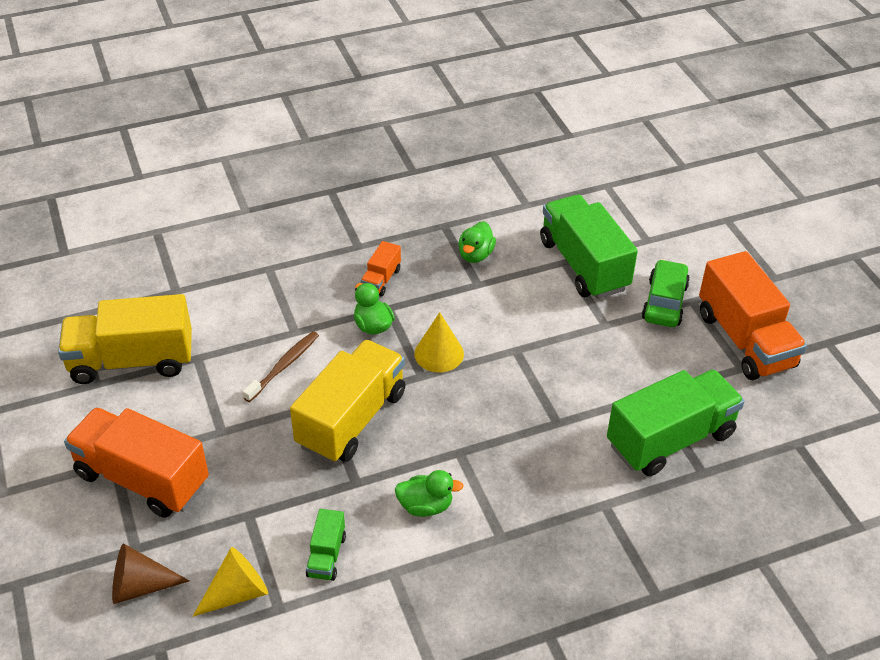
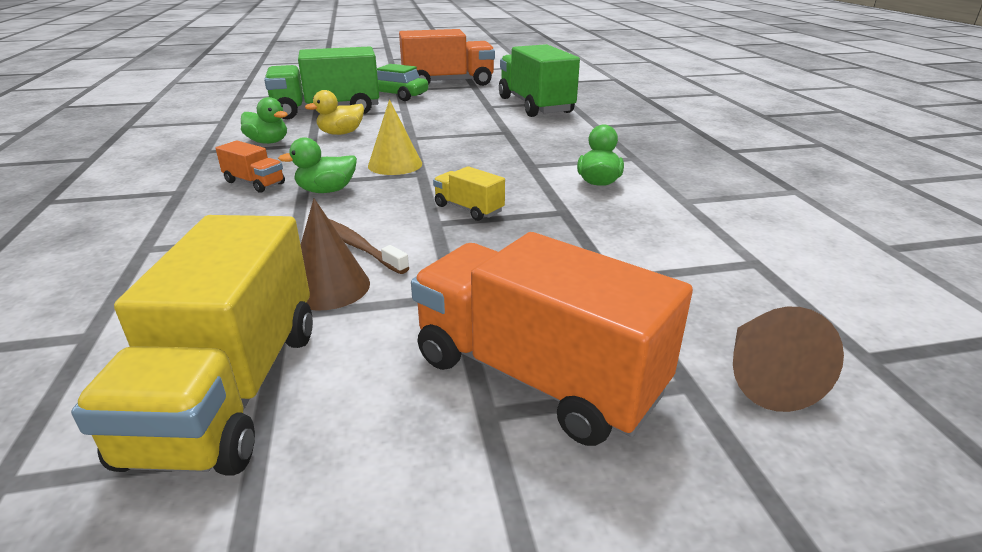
camera: 80 degrees left, 15 degrees down
orange truck [64,407,209,518] -> orange truck turned 90 degrees clockwise [411,232,693,446]
yellow cone [193,547,268,617] -> none
yellow truck [290,340,405,463] -> yellow truck [433,166,505,221], size x0.46
green truck [306,509,346,581] -> none
none -> brown cone [301,198,370,311]
none -> yellow duck [305,90,364,135]

